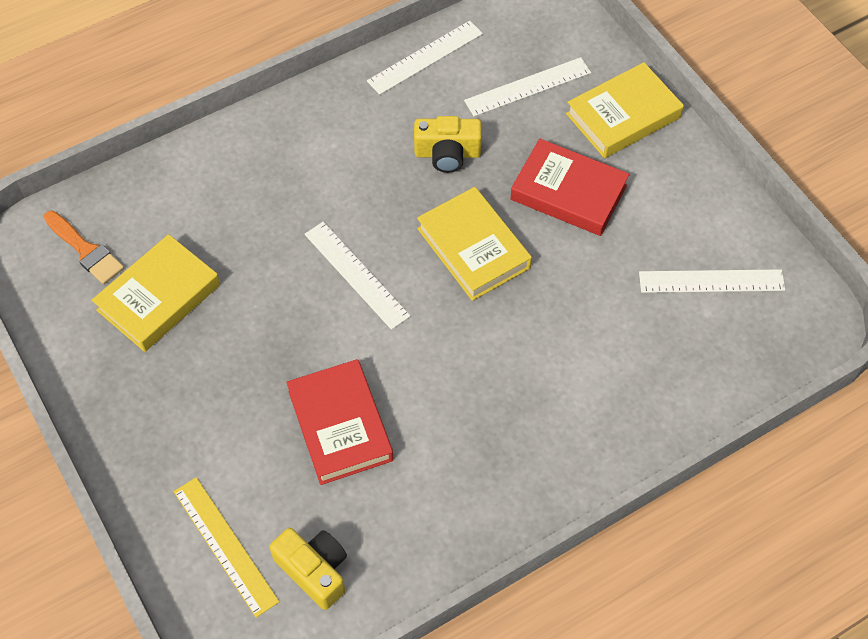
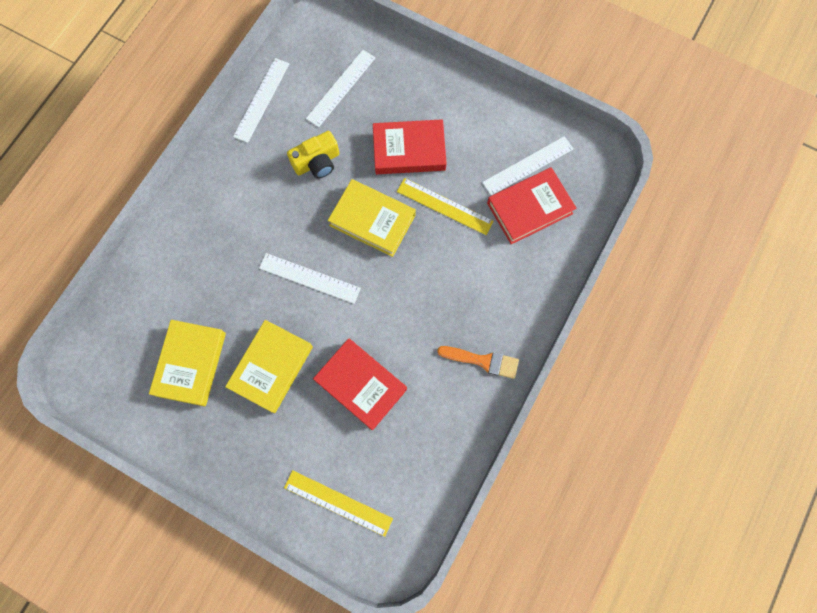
camera: 30 degrees left, 15 degrees up
orange brush [44,211,124,284] -> orange brush moved to [437,346,519,379]
yellow camera [269,528,347,610] -> none
yellow book [566,62,684,158] -> yellow book moved to [225,320,313,414]
none -> yellow ruler [397,178,494,235]
none -> red book [487,167,577,244]

